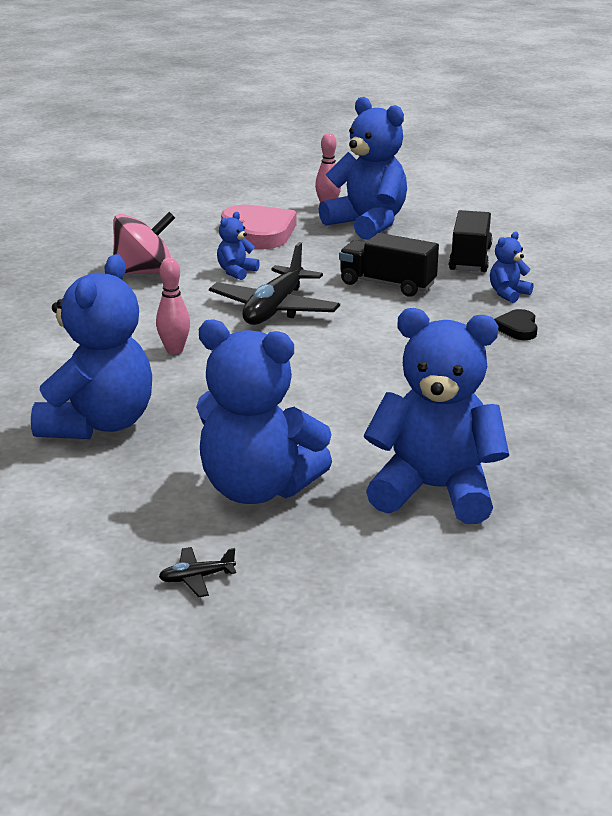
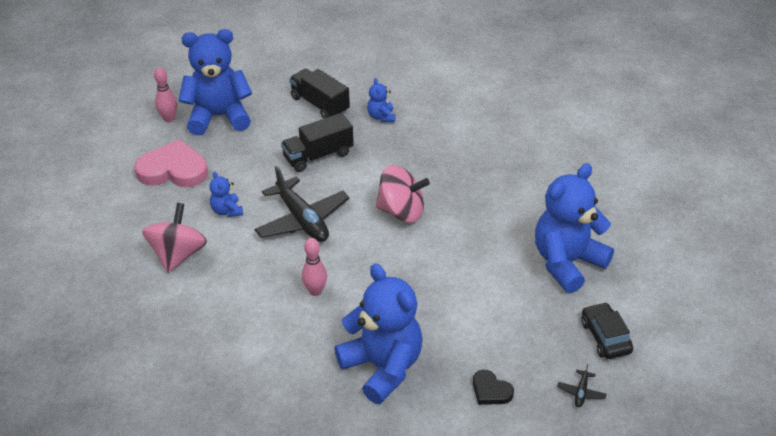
camera: 55 degrees left, 15 degrees up
blue teddy bear [196,319,332,504] -> none
black heart [494,309,538,340] -> black heart moved to [473,370,514,405]
none -> pink spinning top [376,165,430,223]
none -> black car [581,302,633,359]

